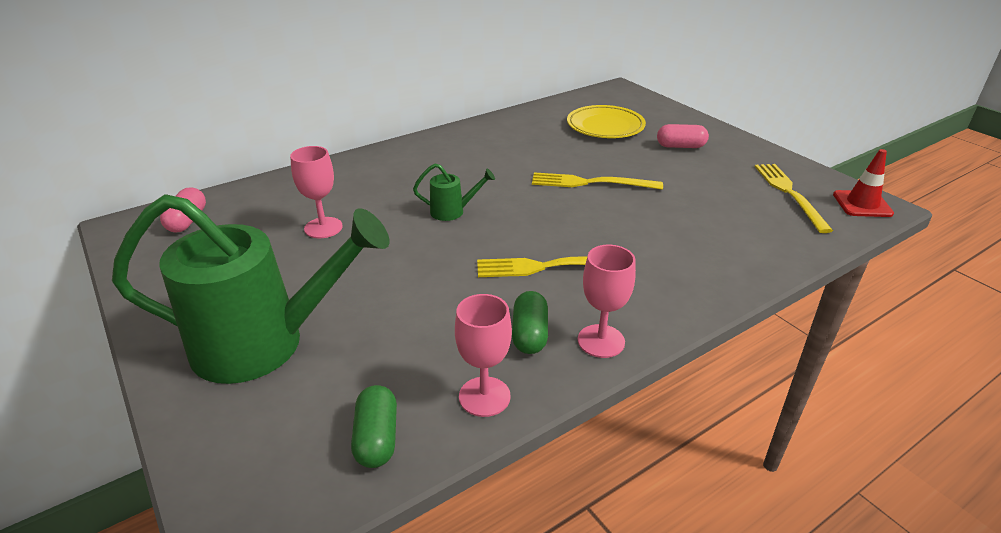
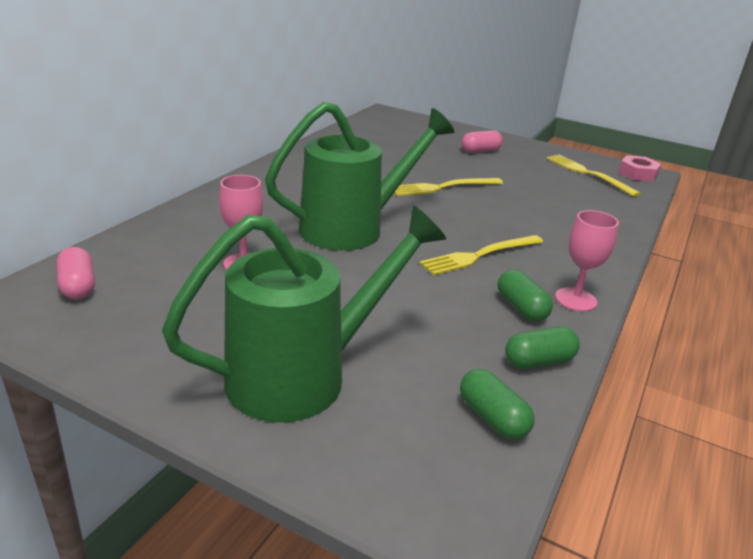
camera: 30 degrees left, 5 degrees down
green watering can [413,164,495,221] -> green watering can [265,102,454,251], size x2.43
pink goblet [455,294,512,417] -> green capsule [505,326,580,369]
yellow plate [567,105,646,138] -> none
red traffic cone [833,149,894,217] -> pink nut [618,155,661,181]

